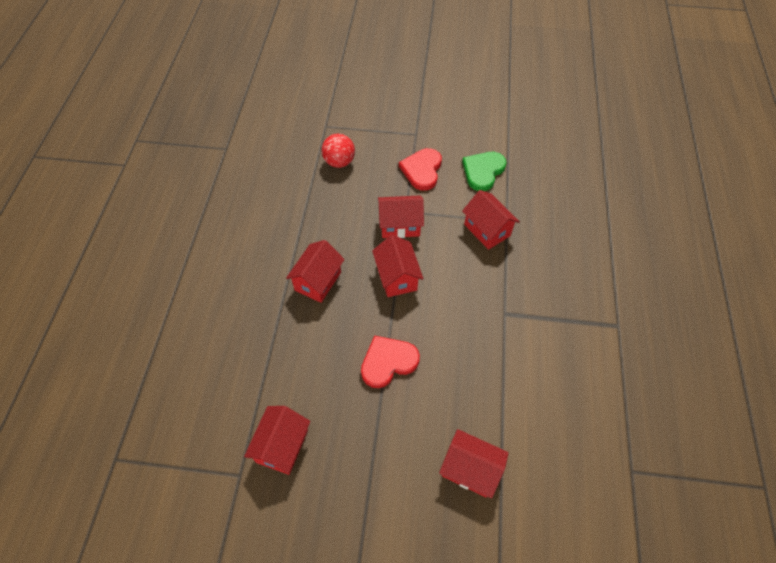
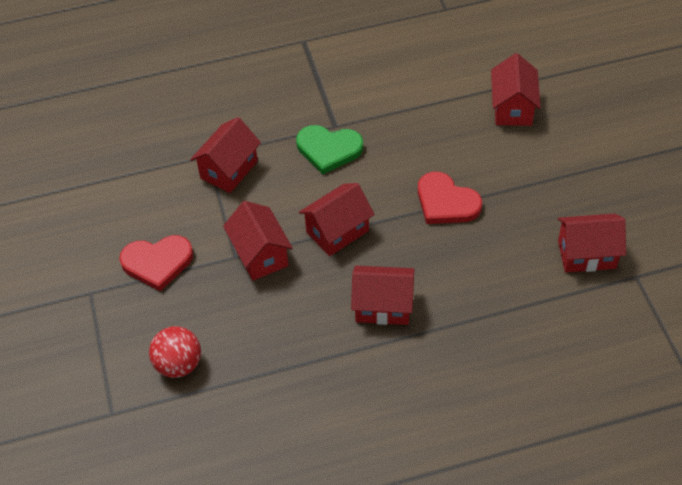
camera: 110 degrees left, 5 degrees down
green heart [462,152,507,191] -> green heart moved to [296,125,363,174]

